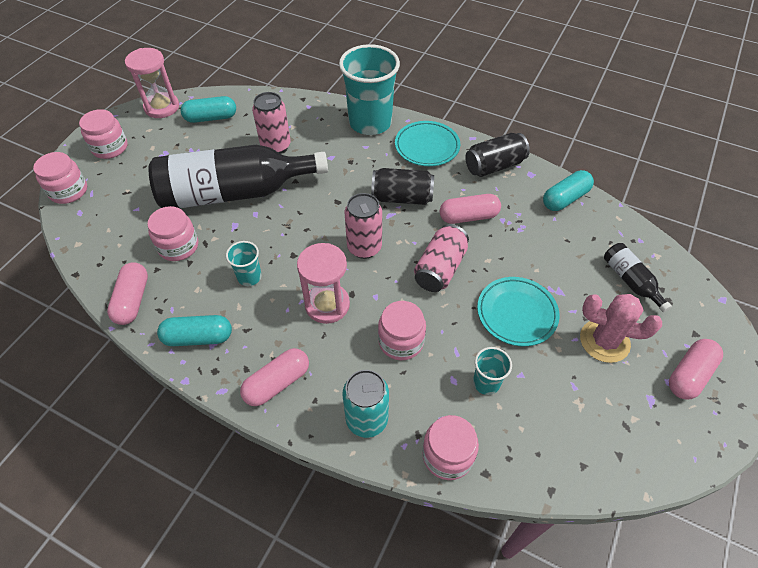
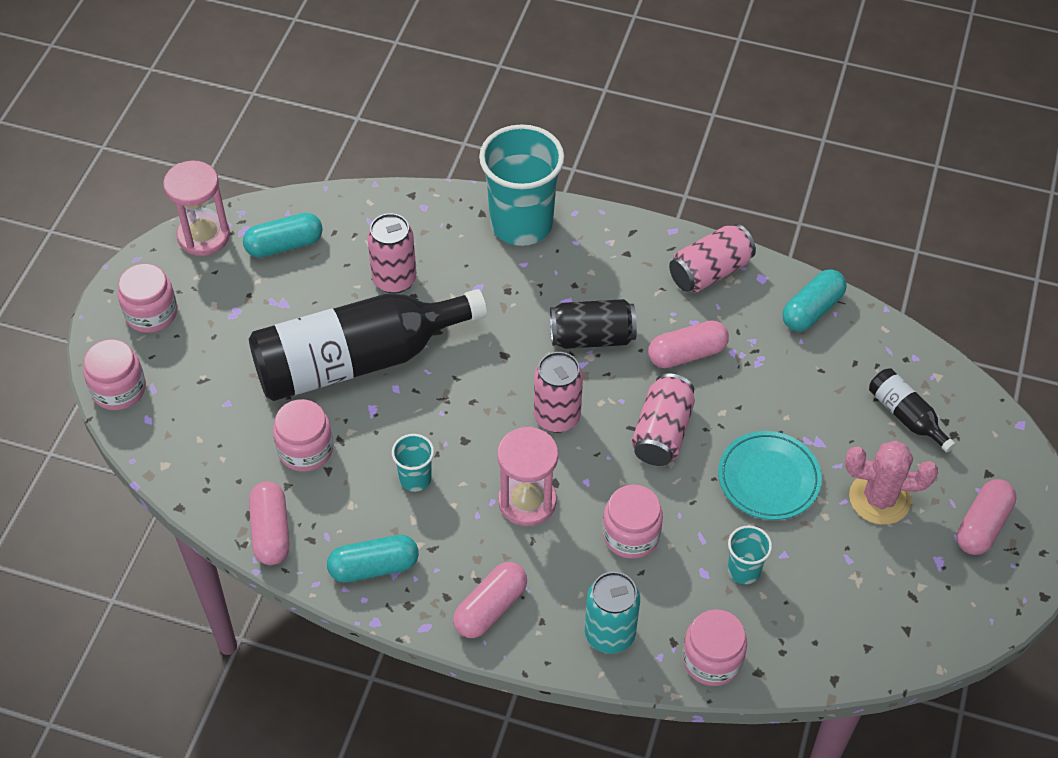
camera: 10 degrees left, 0 degrees up
turquoise plate [395,121,460,166] -> none
black can [465,133,530,177] -> pink can [669,224,756,293]

